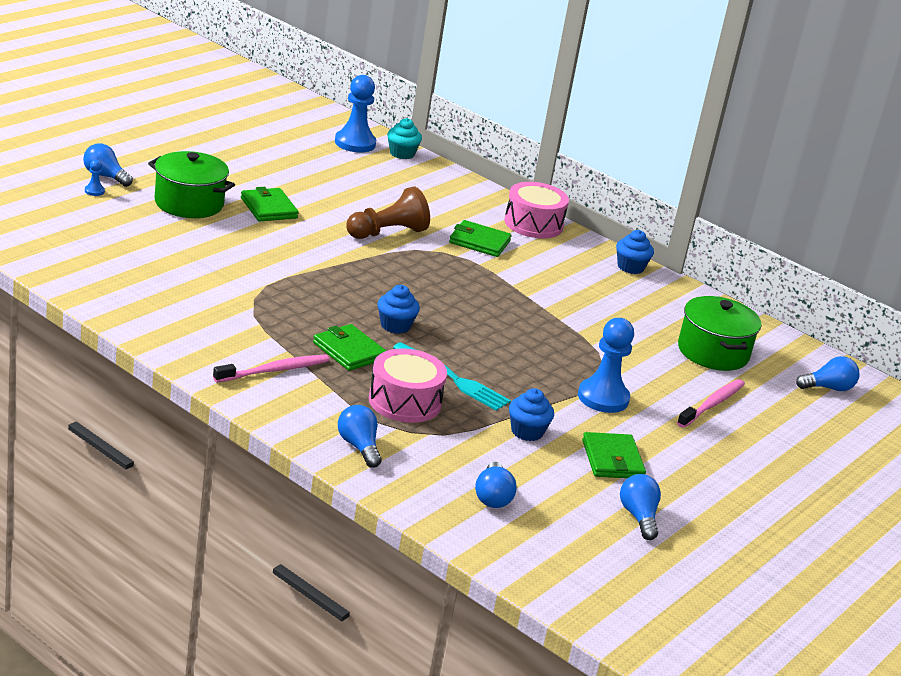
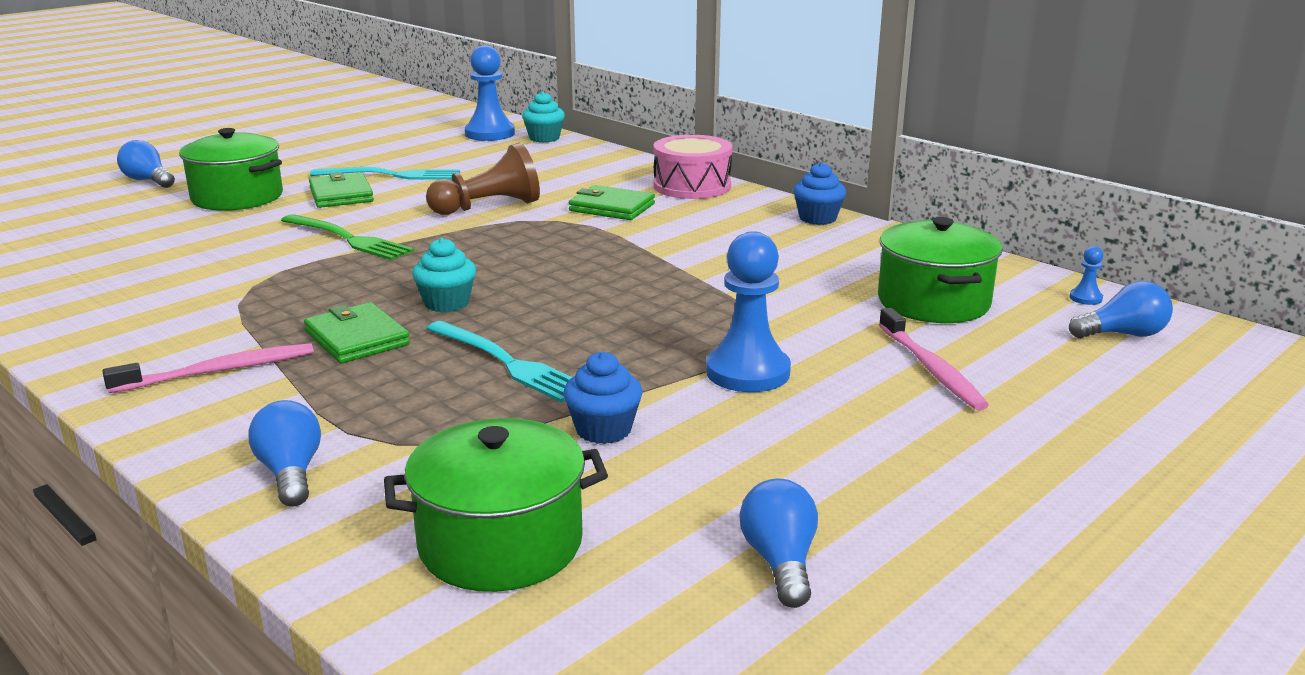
camera: 10 degrees right, 5 degrees down
blue pawn [85,159,105,196] -> blue pawn moved to [1069,246,1103,305]
pink drum [369,348,447,423] -> none
blue cupcake [377,285,420,334] -> turquoise cupcake [412,238,476,312]
blue light bulb [475,462,517,508] -> green pot [384,418,608,592]
green wallet [582,432,646,478] -> none
pink toothbrush [677,379,745,428] -> pink toothbrush turned 120 degrees clockwise [879,308,989,411]
none -> green fork [281,214,414,260]
none -> turquoise fork [310,167,460,180]

